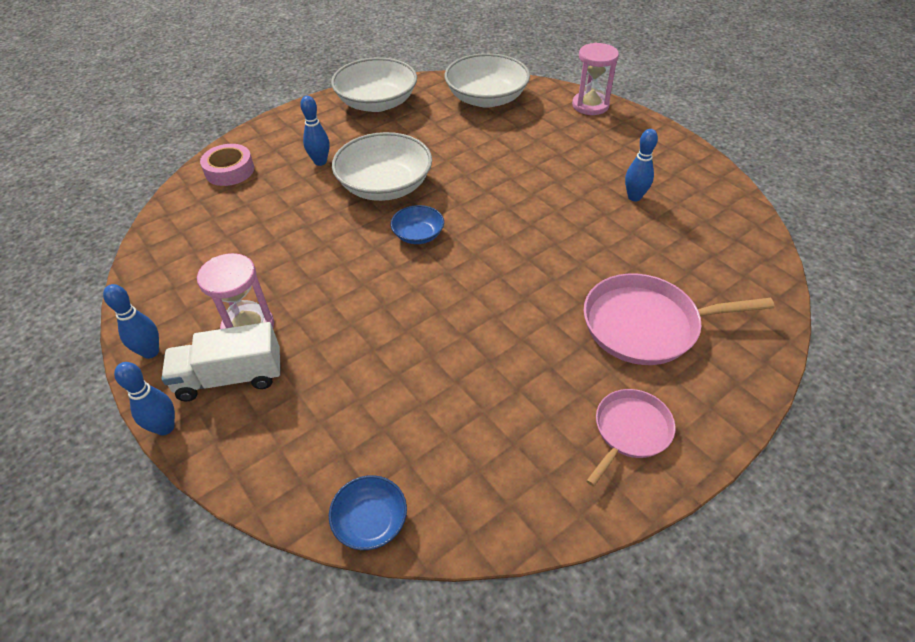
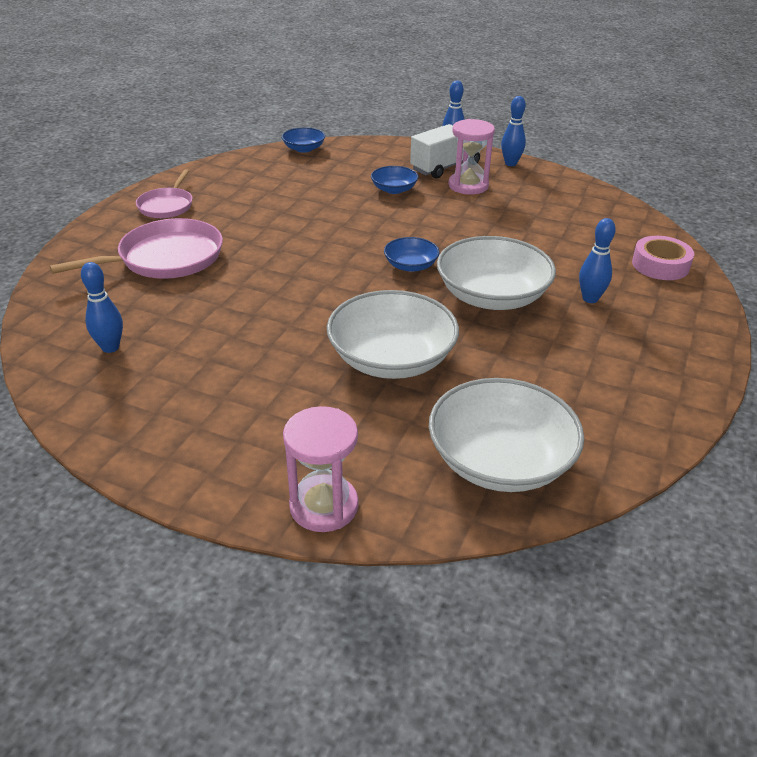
camera: 150 degrees right, 10 degrees down
white bowl [331,58,417,112] -> white bowl moved to [327,290,459,379]
blue bowling pin [625,129,658,201] -> blue bowling pin moved to [81,262,123,353]
none -> blue bowl [371,166,418,194]

